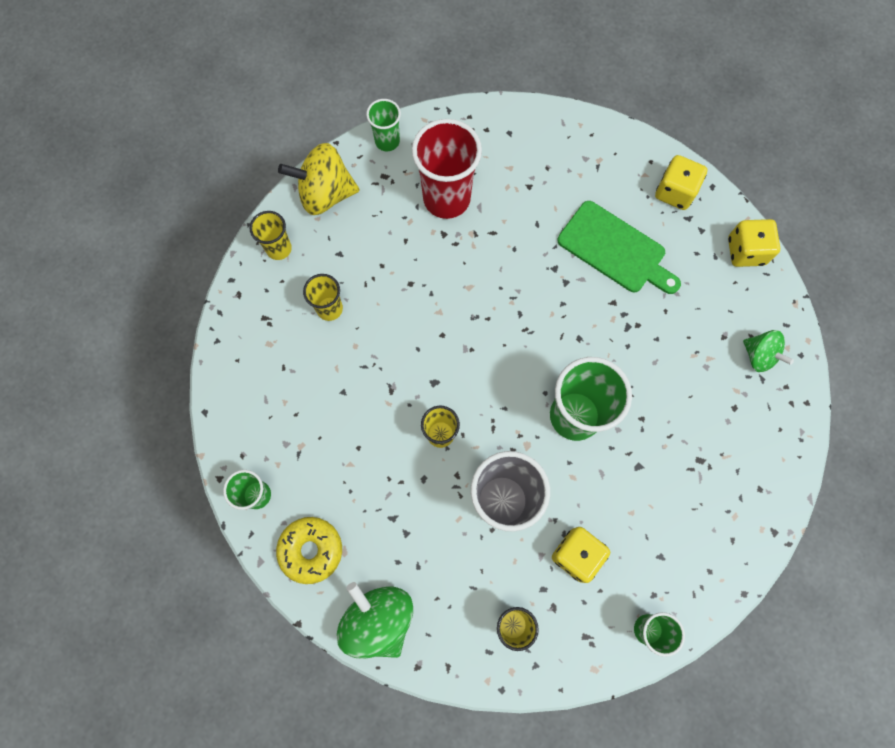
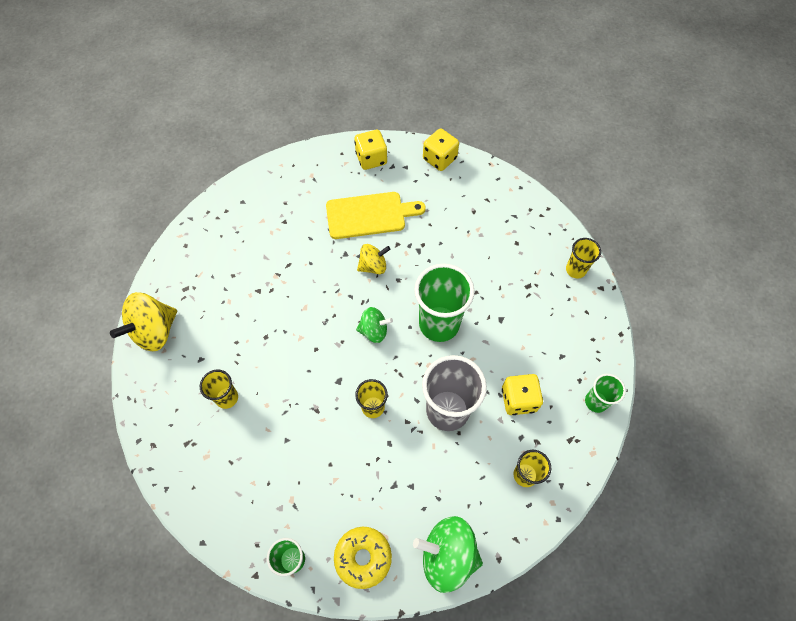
camera: 45 degrees left, 10 degrees down
yellow cup [250,211,292,260] -> yellow cup moved to [566,238,601,279]
green cup [366,99,401,151] -> none
red cup [412,119,482,219] -> none
green cutting board [558,201,681,294] -> yellow cutting board [326,192,426,239]
green spinning top [743,330,794,372] -> green spinning top moved to [356,307,393,343]
none -> yellow spinning top [357,244,390,274]

